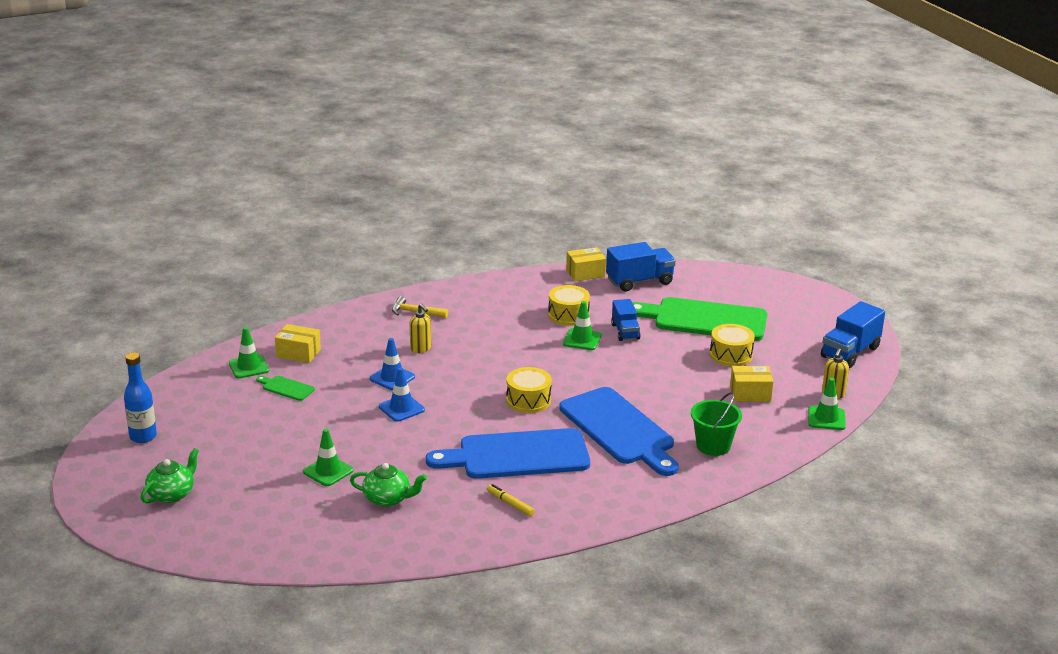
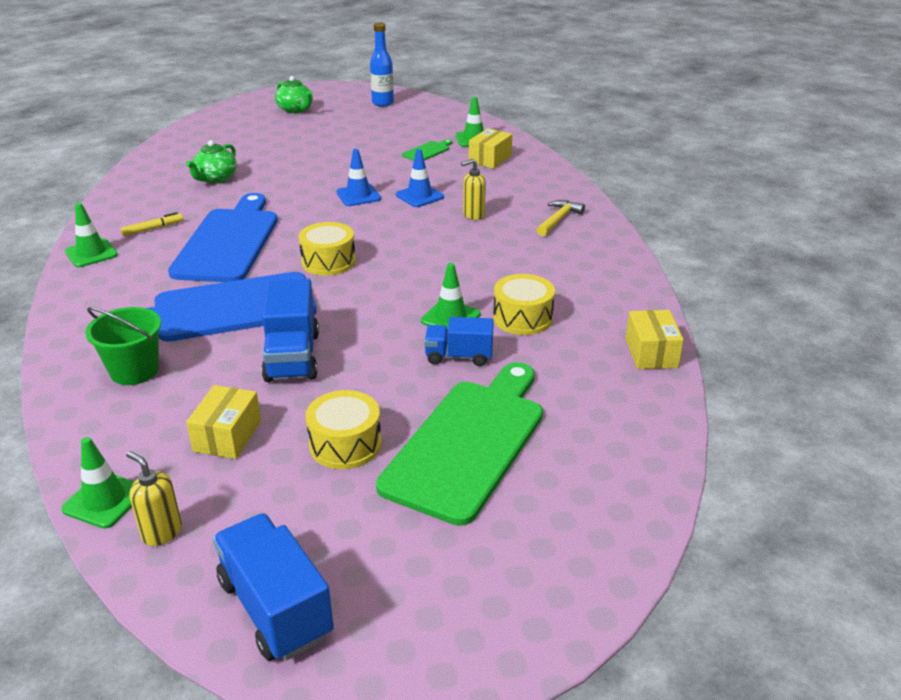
camera: 105 degrees right, 5 degrees up
green traffic cone [303,429,354,486] -> green traffic cone moved to [65,203,118,267]
blue truck [606,242,676,292] -> blue truck moved to [262,279,319,382]

